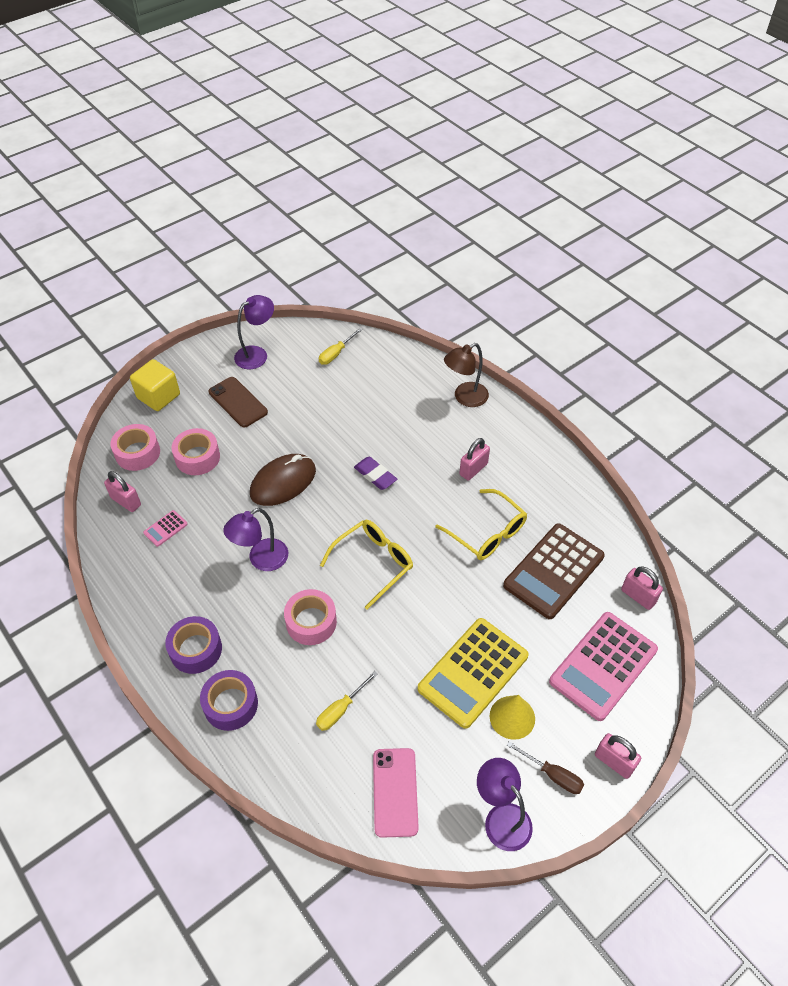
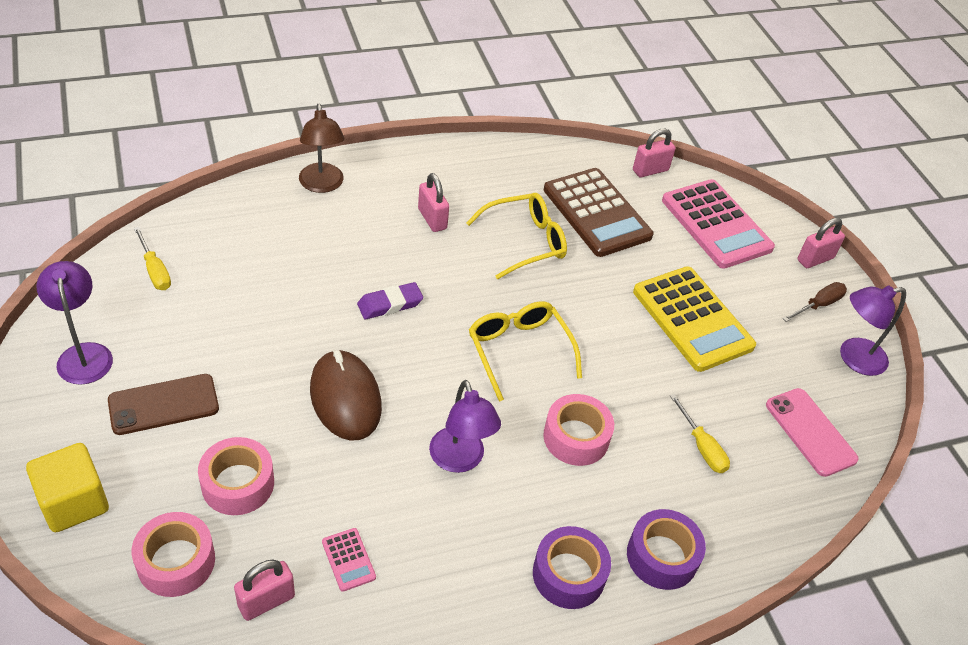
camera: 75 degrees left, 5 degrees down
pink phone [373,748,419,838] -> pink phone turned 45 degrees clockwise [766,388,859,477]
yellow cone [490,695,535,740] -> none

